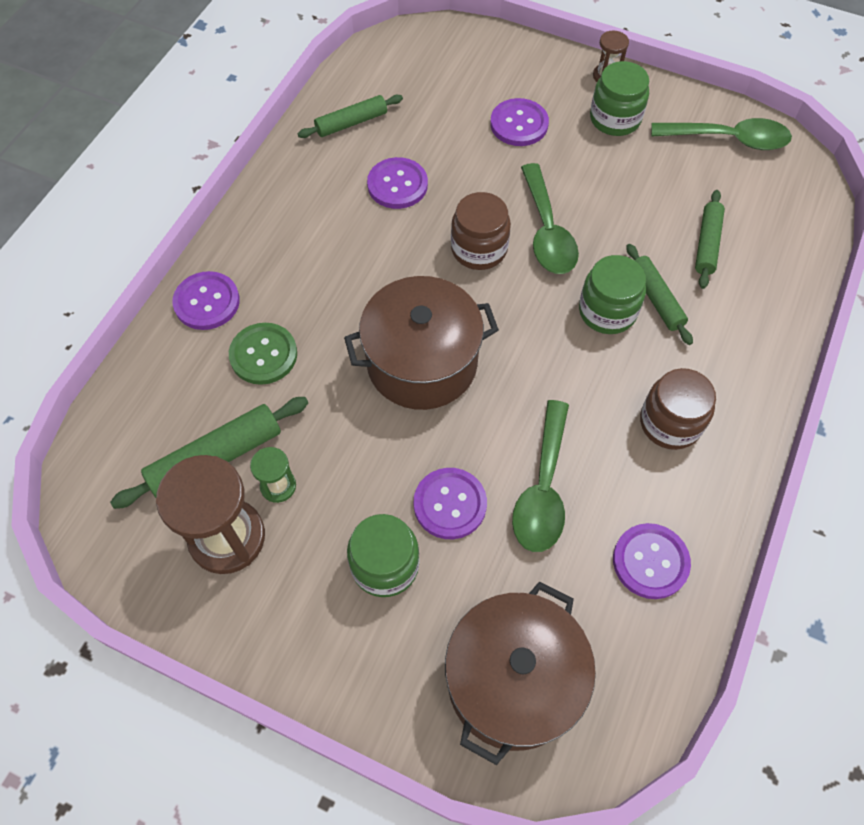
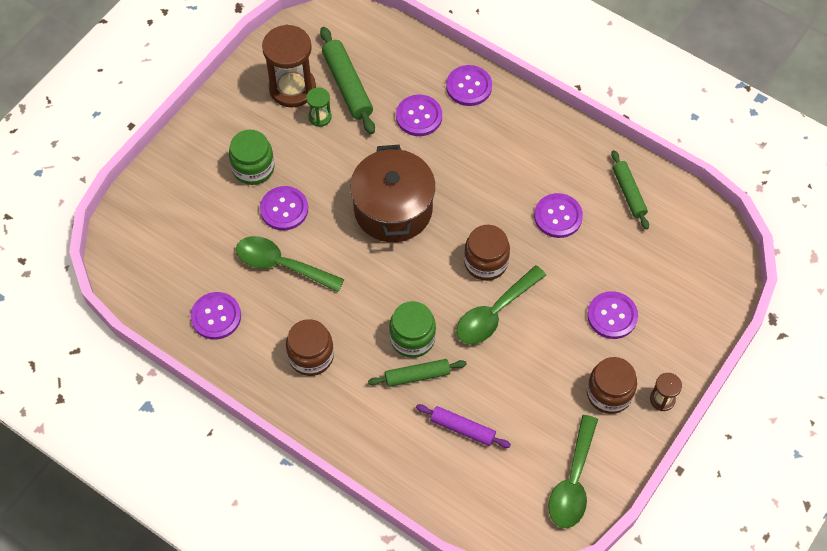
camera: 100 degrees right, 0 degrees up
green button [229,323,297,385] -> purple button [396,95,442,136]
brown pot [445,581,596,765] -> none
green spoon [521,163,579,274] -> green spoon turned 45 degrees counterclockwise [456,265,546,344]
green jar [590,61,649,136] -> brown jar [587,357,637,414]
green rolling pin [695,190,725,289] -> purple rolling pin [416,404,511,448]

